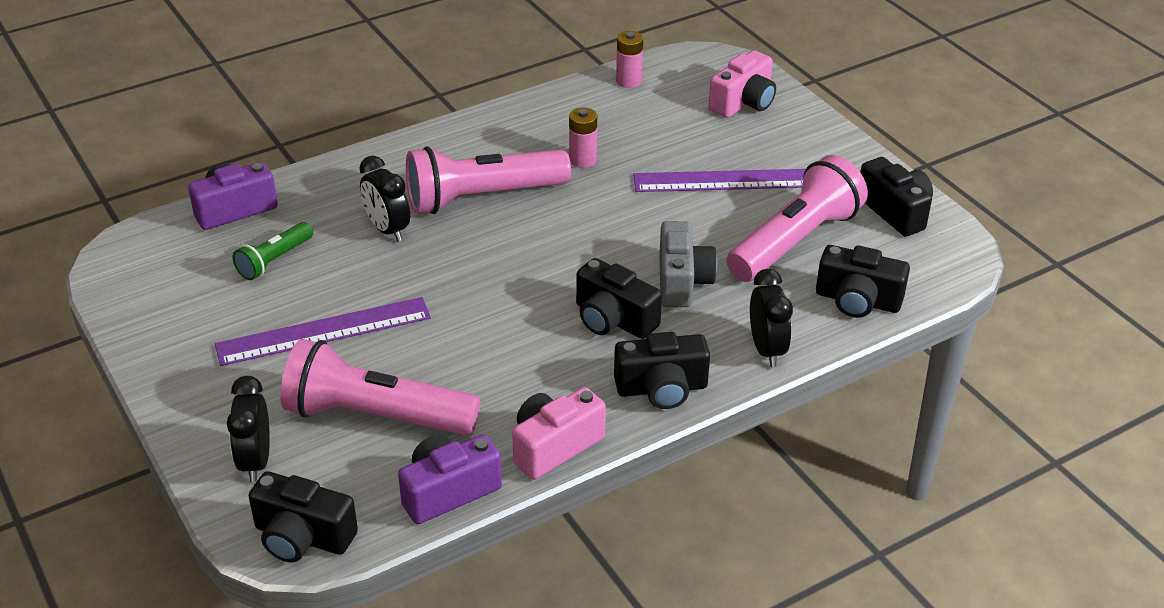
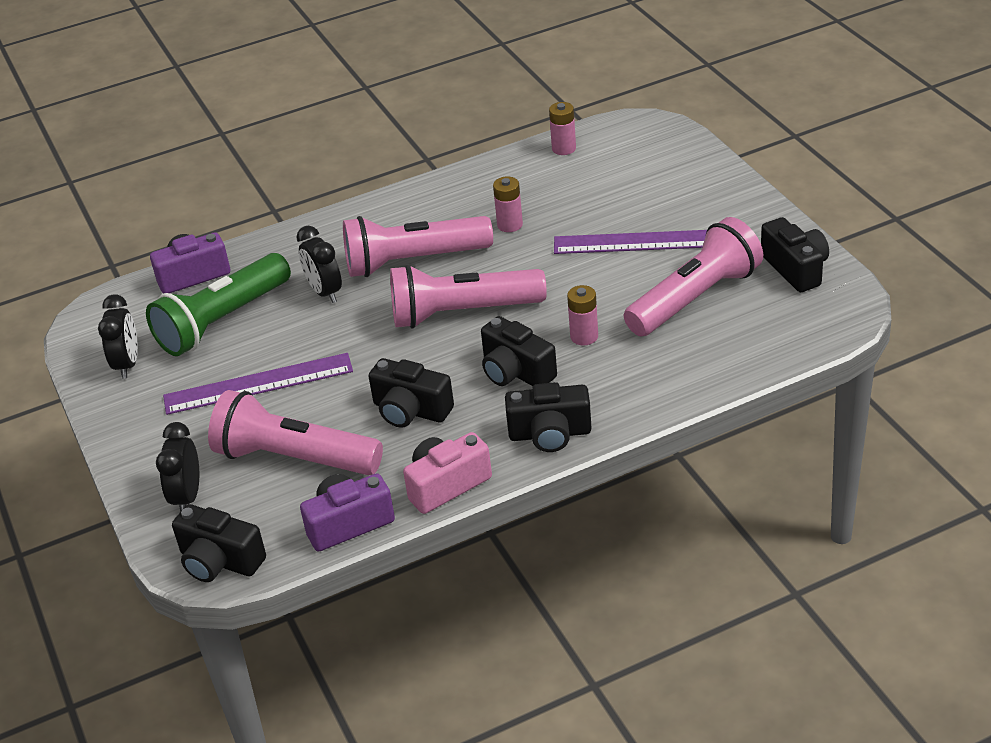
camera: 10 degrees right, 0 degrees up
green flashlight [233,222,313,280] -> green flashlight [146,253,291,356], size x1.95
grey camera [659,221,717,307] -> pink battery [567,285,598,346]
pink camera [708,50,776,118] -> none
black clock [750,269,793,367] -> black clock moved to [98,294,138,379]
black camera [816,245,910,318] -> black camera moved to [368,358,454,428]
none -> pink flashlight [390,264,547,329]

